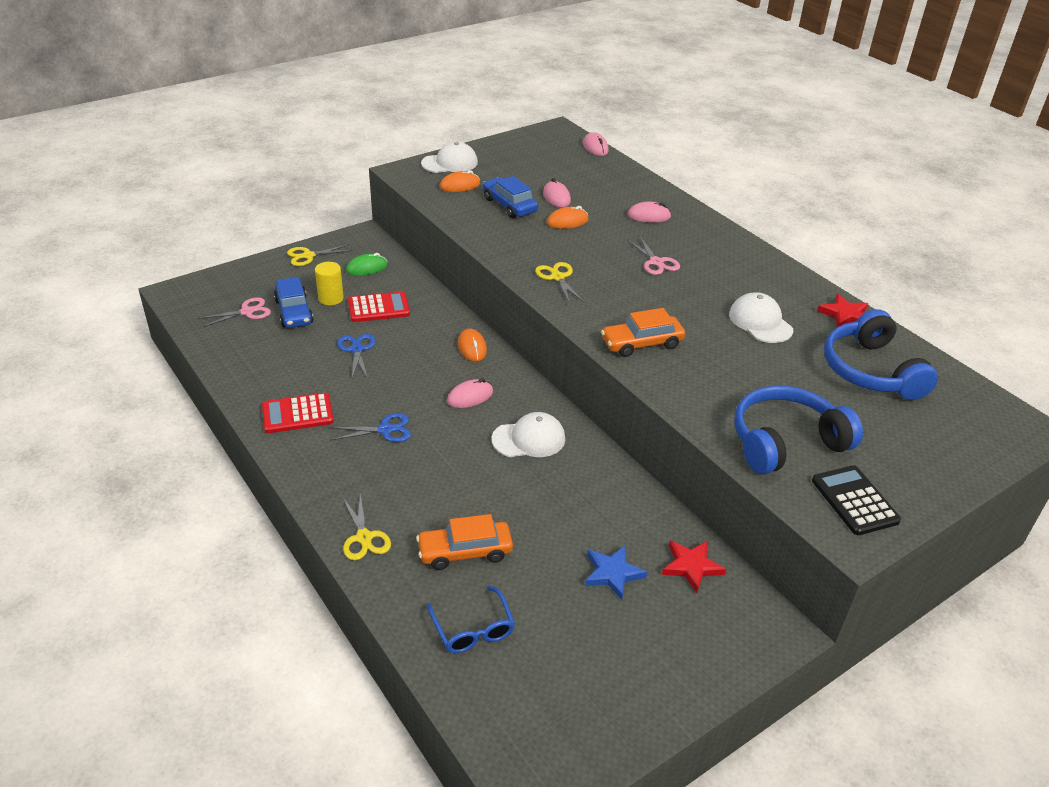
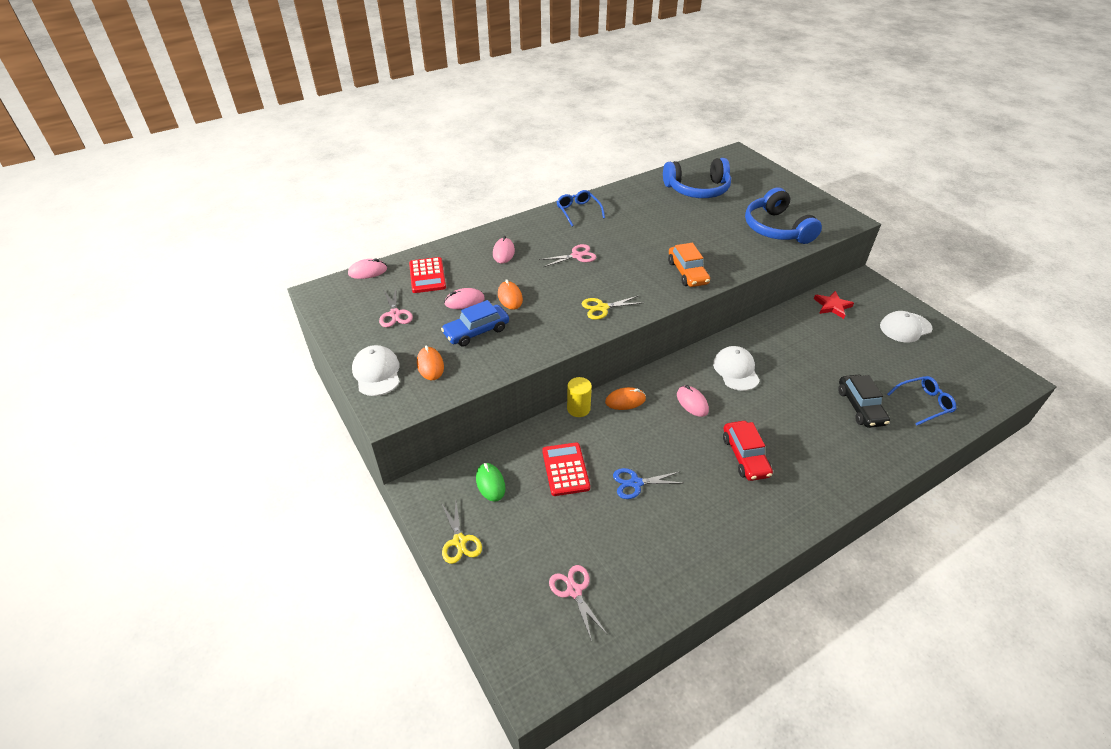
camera: 85 degrees left, 5 degrees up
red calculator [262,393,334,433] -> red calculator moved to [409,257,446,293]
blue car [274,277,314,328] -> none
yellow cylinder [315,262,344,305] -> yellow cylinder moved to [567,377,592,417]
blue scissors [331,413,411,442] -> red car [723,421,773,481]
yellow scissors [342,494,391,560] -> none
orange car [416,514,513,570] -> black car [838,375,890,428]
blue star [585,545,647,600] -> none
white cap [729,292,793,343] -> white cap moved to [880,311,932,343]
black calculator [812,465,901,535] -> none
red star [817,294,868,327] -> none
none -> pink scissors [379,289,413,327]
none -> blue glasses [557,190,605,226]

